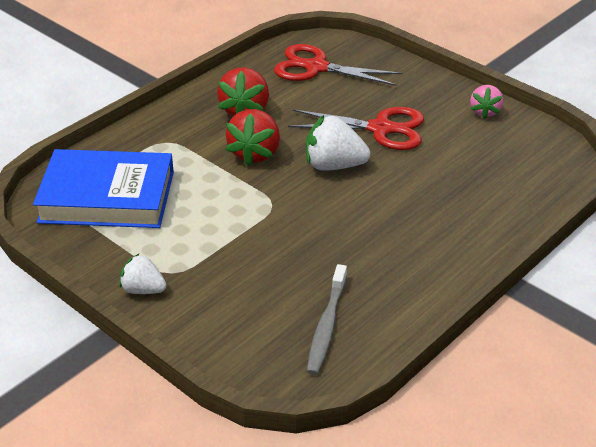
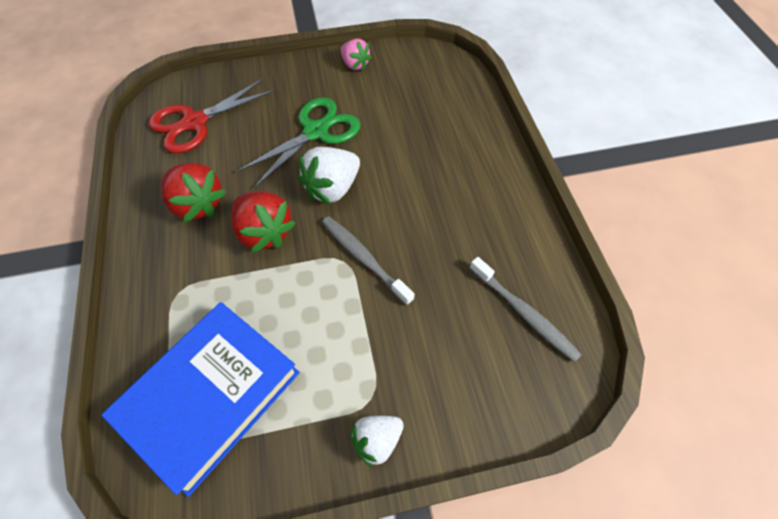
camera: 55 degrees left, 20 degrees up
red scissors [288,107,424,150] -> green scissors [236,97,360,188]
none -> grey toothbrush [322,216,415,306]

